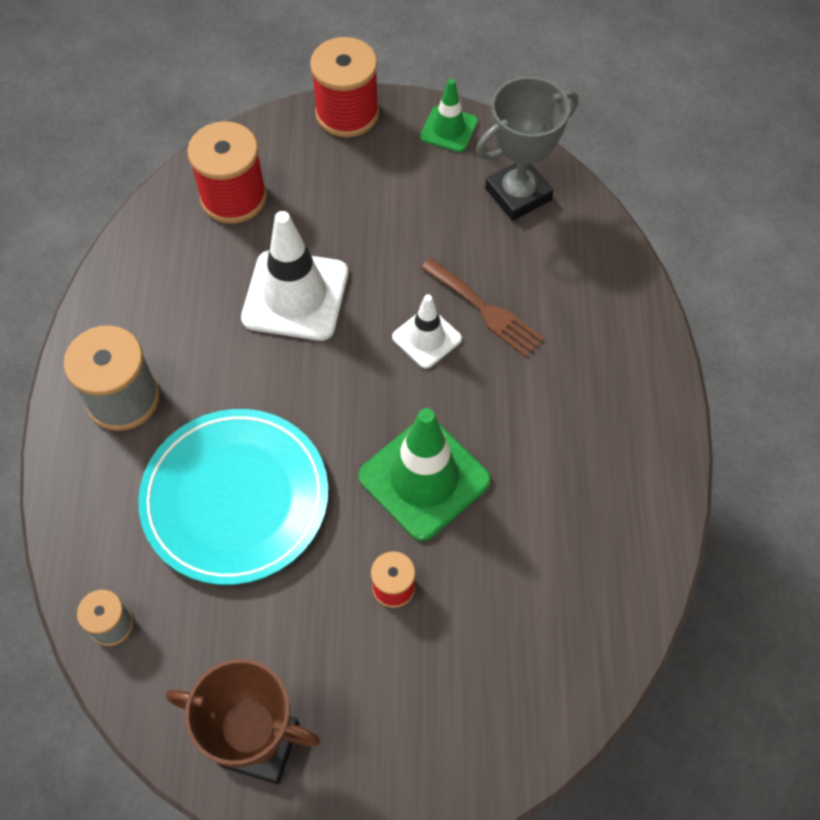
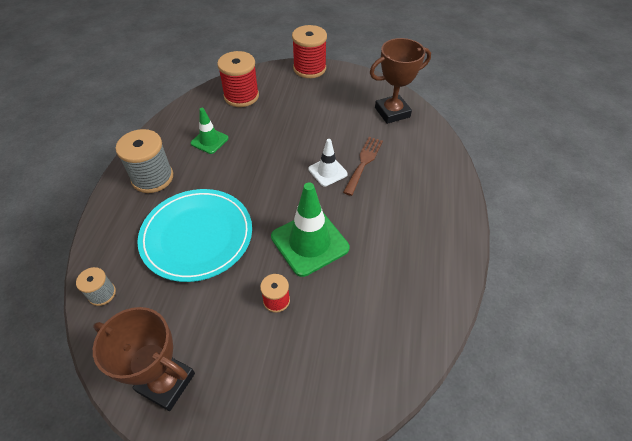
camera: 10 degrees right, 10 degrees down
white traffic cone [241,211,348,341] -> none
green traffic cone [420,79,478,152] -> green traffic cone moved to [191,108,228,154]
brown fork [421,258,544,357] -> brown fork turned 120 degrees counterclockwise [343,137,383,196]
grey trophy [476,77,578,221] -> brown trophy [370,38,431,124]

